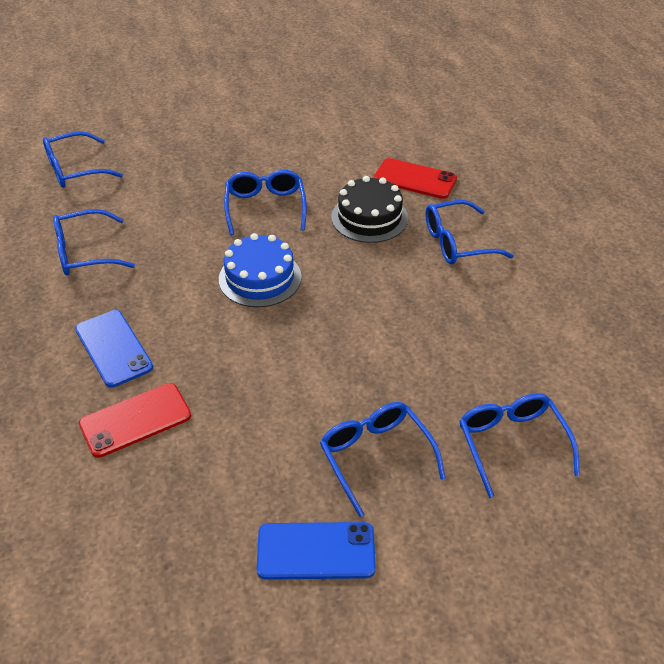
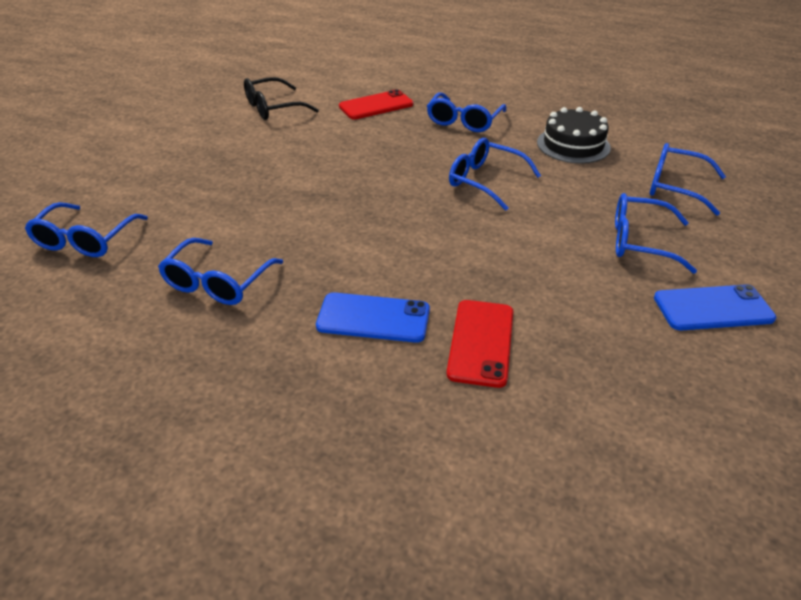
camera: 50 degrees left, 5 degrees down
blue cake [219,233,301,307] -> none
blue glasses [224,169,307,235] -> blue glasses moved to [449,138,541,211]
blue phone [257,522,376,580] -> blue phone turned 45 degrees clockwise [654,284,776,330]
black cake [331,176,408,243] -> black cake moved to [537,107,611,164]
none -> black glasses [244,77,319,120]

